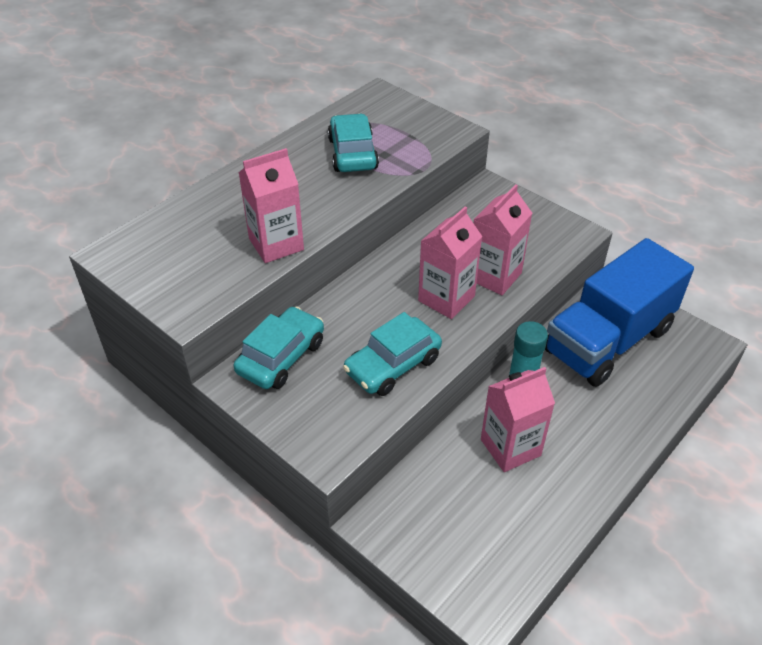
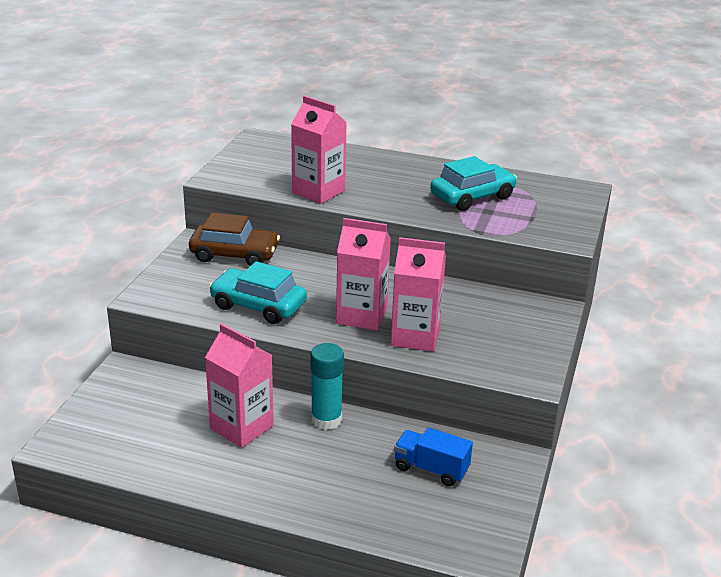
camera: 65 degrees right, 15 degrees down
turquoise car [234,306,324,389] -> brown car [189,213,280,266]
blue truck [545,238,694,387] -> blue truck [394,427,473,486], size x0.42

